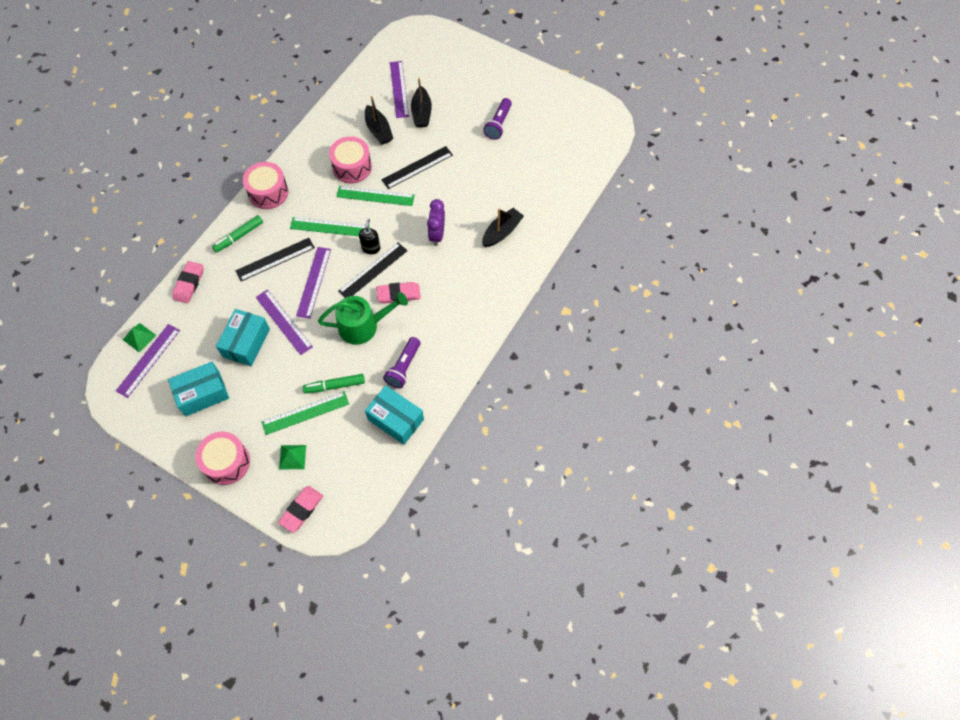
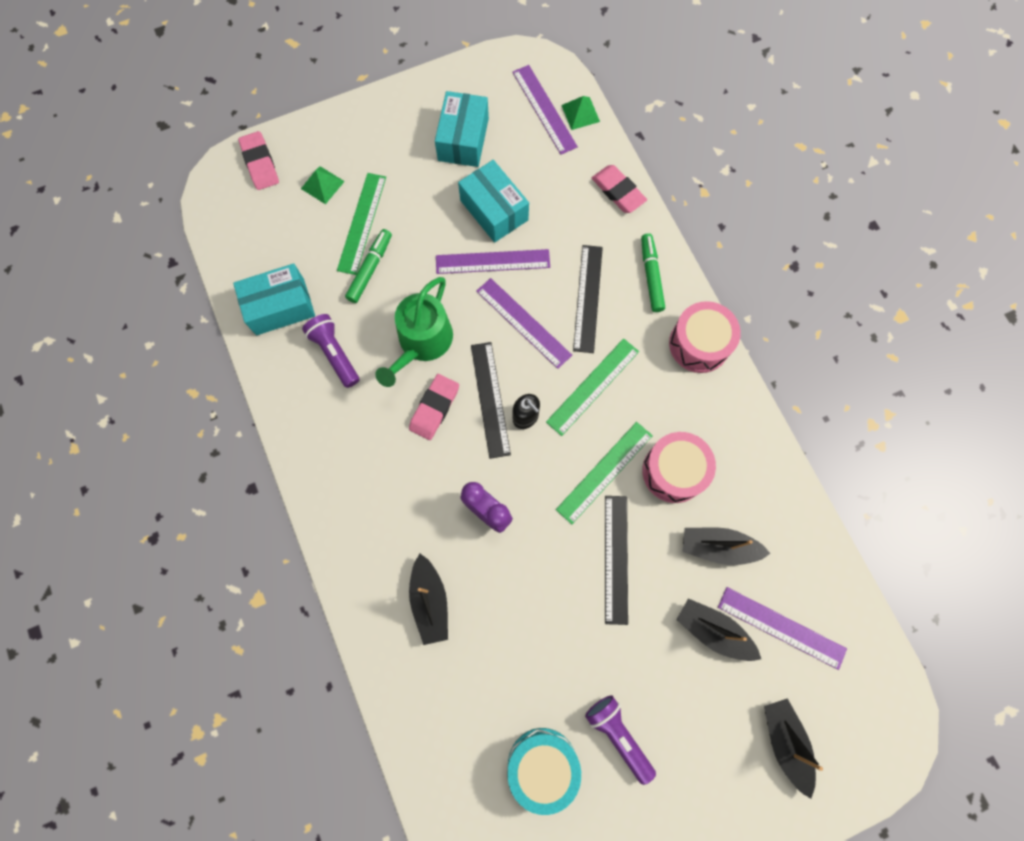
camera: 125 degrees right, 10 degrees up
pink drum [195,432,250,485] -> none
none -> turquoise drum [507,728,581,815]
none -> black boat [764,698,823,799]

